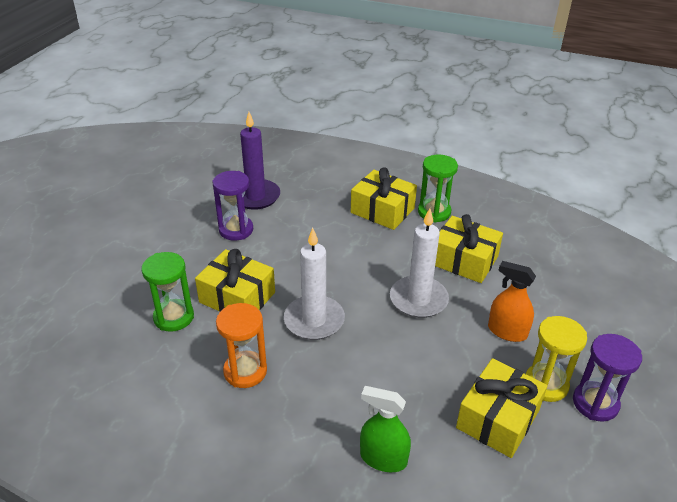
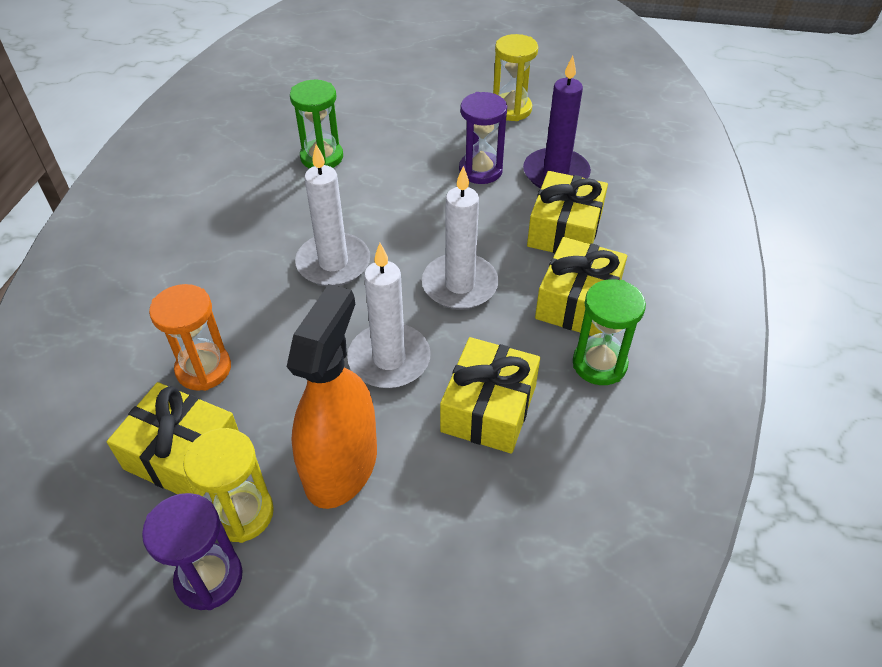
camera: 80 degrees right, 10 degrees up
yellow gift [195,249,275,311] -> yellow gift moved to [527,171,608,253]
orange hourglass [216,303,267,388] -> orange hourglass moved to [149,284,231,391]
green spray bottle [360,386,411,472] -> none
orange spray bottle [488,261,536,342] -> orange spray bottle [287,284,377,509], size x1.70
none -> white candle [422,166,499,310]
none -> yellow hourglass [493,34,538,121]

